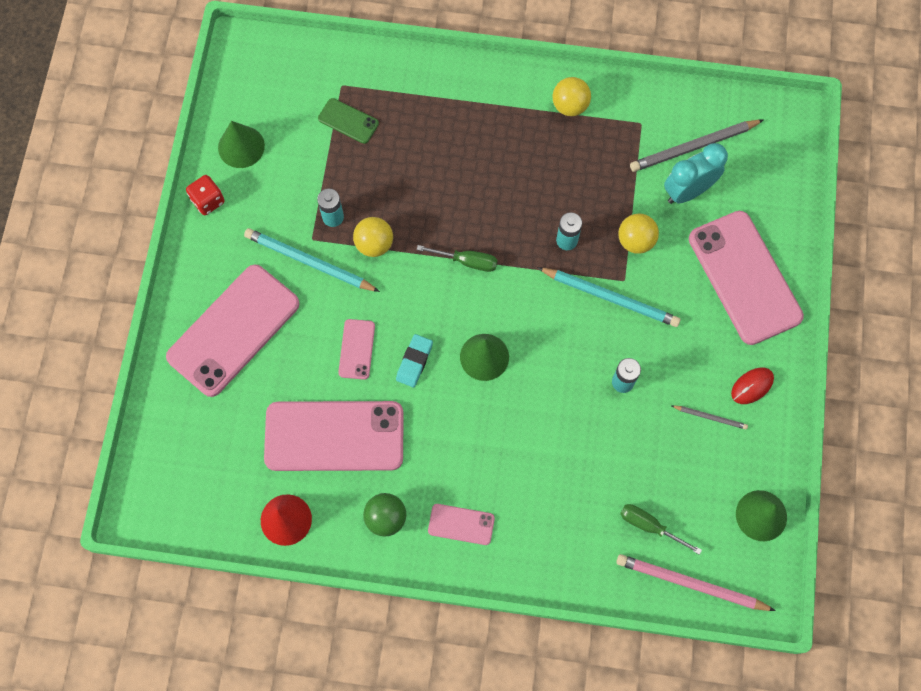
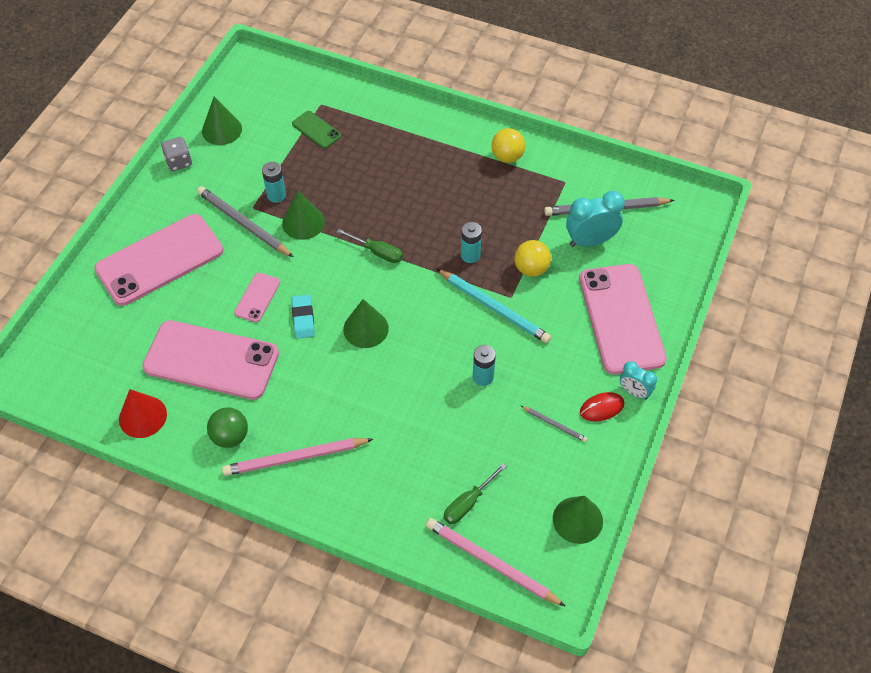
camera: 15 degrees right, 15 degrees down
red dice [186,175,225,215] -> grey dice [161,137,192,171]
turquoise pencil [244,228,380,292] -> grey pencil [197,186,293,257]
yellow ball [353,217,393,257] -> green cone [282,191,325,240]
turquoise eraser [396,334,433,387] -> turquoise eraser turned 45 degrees counterclockwise [292,295,315,339]
pink phone [428,504,495,545] -> pink pencil [222,438,373,476]
green screwdriver [620,504,702,555] -> green screwdriver turned 90 degrees counterclockwise [443,463,507,524]
none -> turquoise clock [620,361,657,400]

